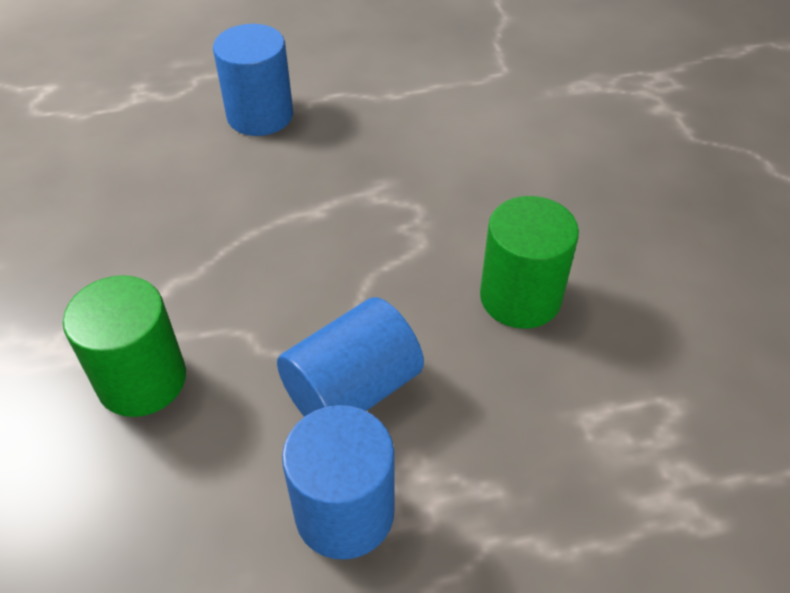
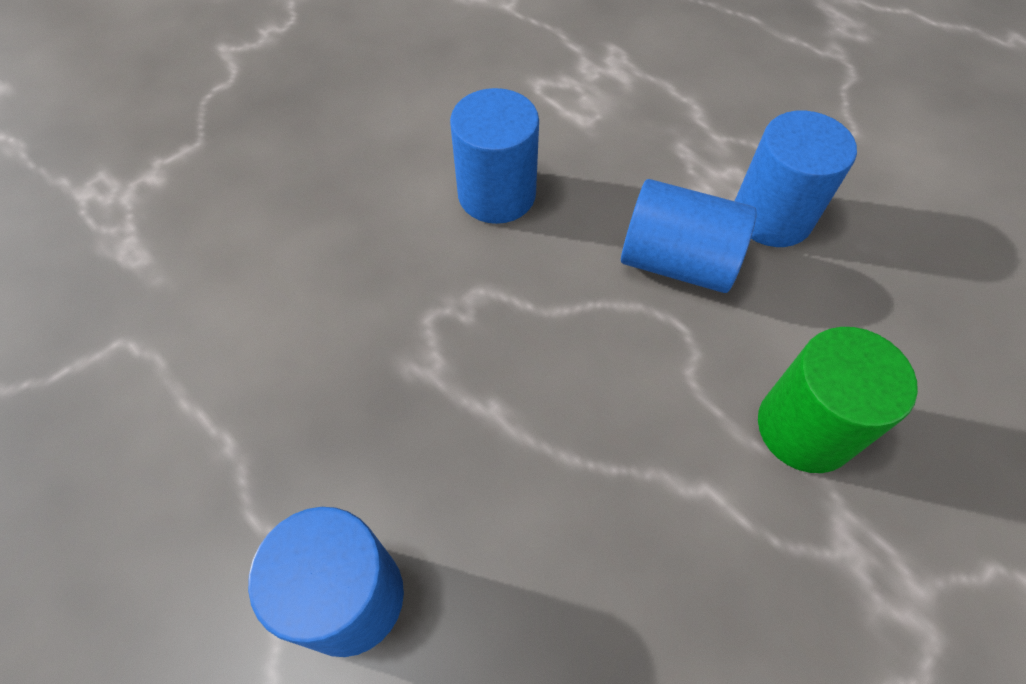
camera: 120 degrees left, 10 degrees up
green cylinder [480,196,579,329] -> blue cylinder [450,88,539,224]

